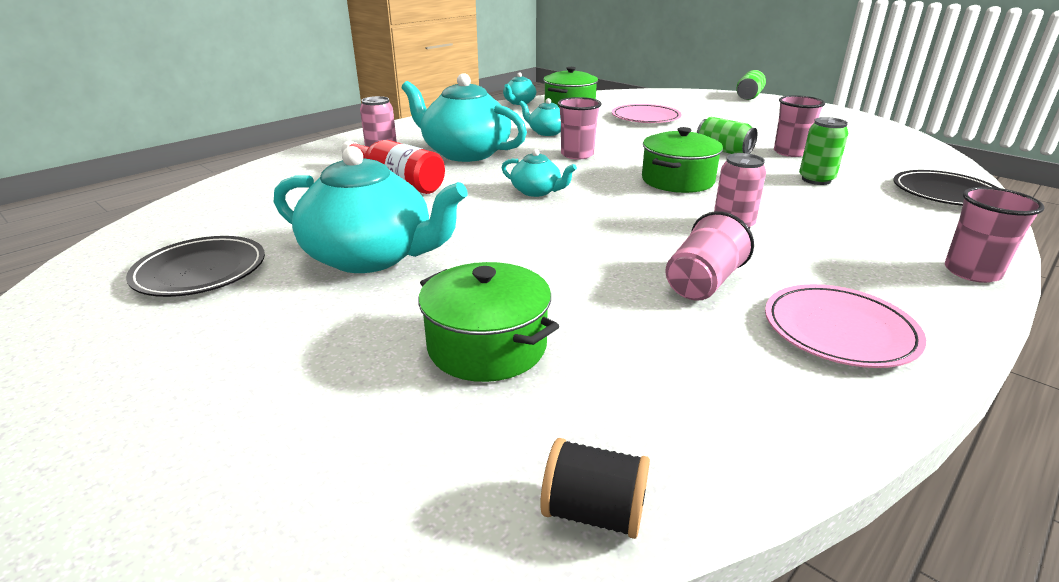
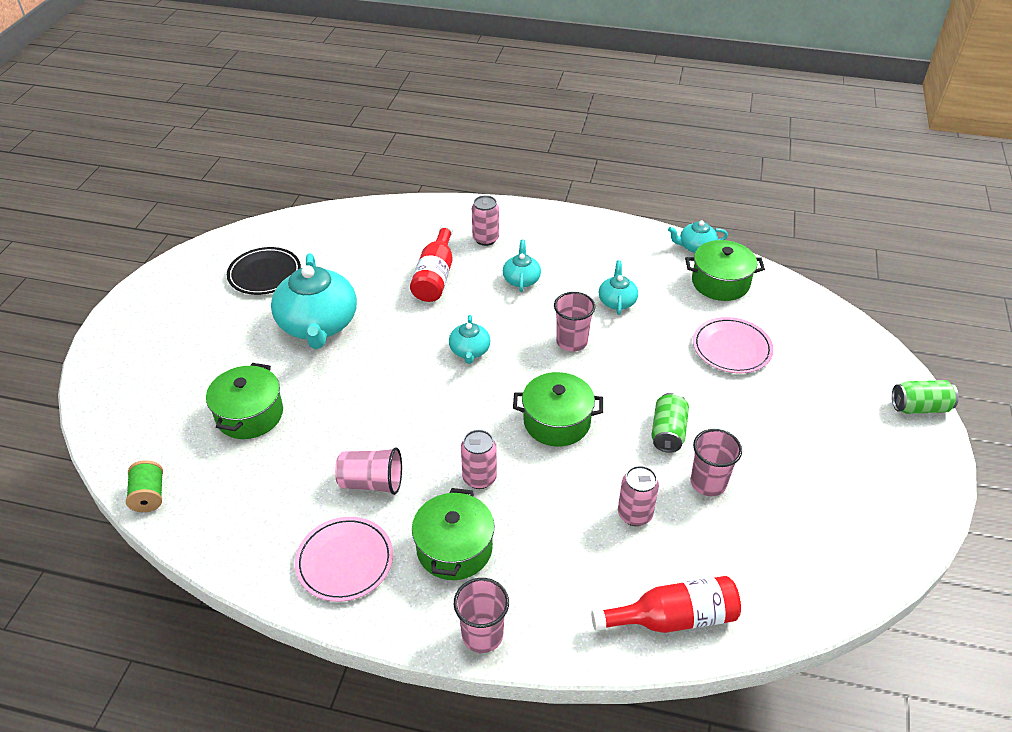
camera: 60 degrees right, 15 degrees up
turquoise teapot [402,73,527,162] -> turquoise teapot [503,240,541,292], size x0.48
black spool [540,438,650,539] -> green spool [126,460,163,512]
green can [799,117,848,185] -> pink can [618,466,659,526]
black plate [893,170,998,206] -> red bottle [591,576,741,633]
none -> green pot [412,488,495,580]

